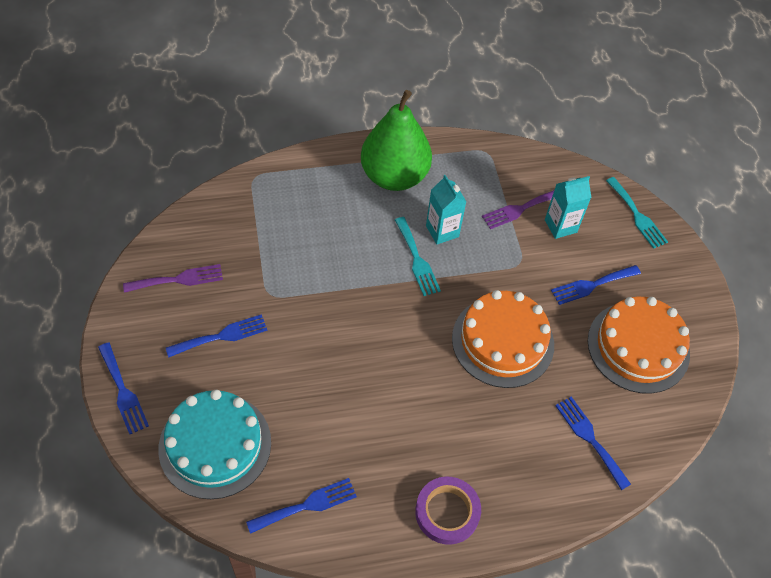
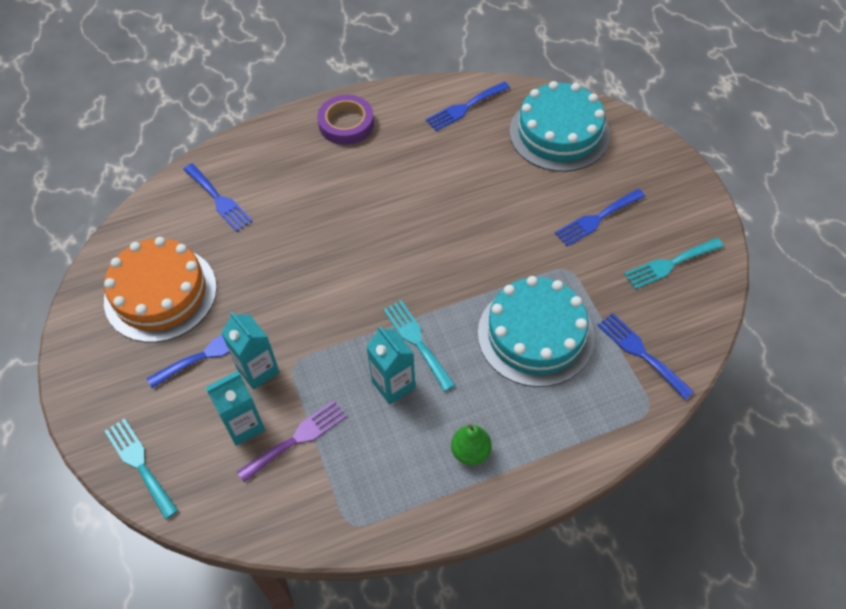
camera: 175 degrees right, 0 degrees up
blue fork [98,342,149,434] -> blue fork moved to [597,313,694,399]
purple fork [123,264,223,293] -> turquoise fork [624,238,724,289]
green pear [361,90,432,191] -> green pear [451,424,492,465], size x0.42
orange cake [452,290,554,388] -> none
none -> turquoise carton [221,312,280,390]
none -> turquoise cake [478,276,595,387]

